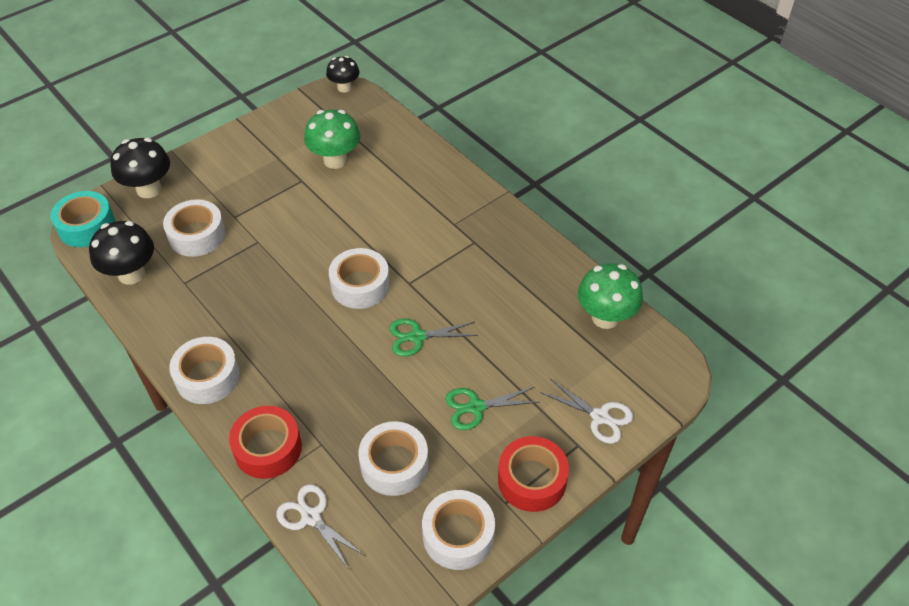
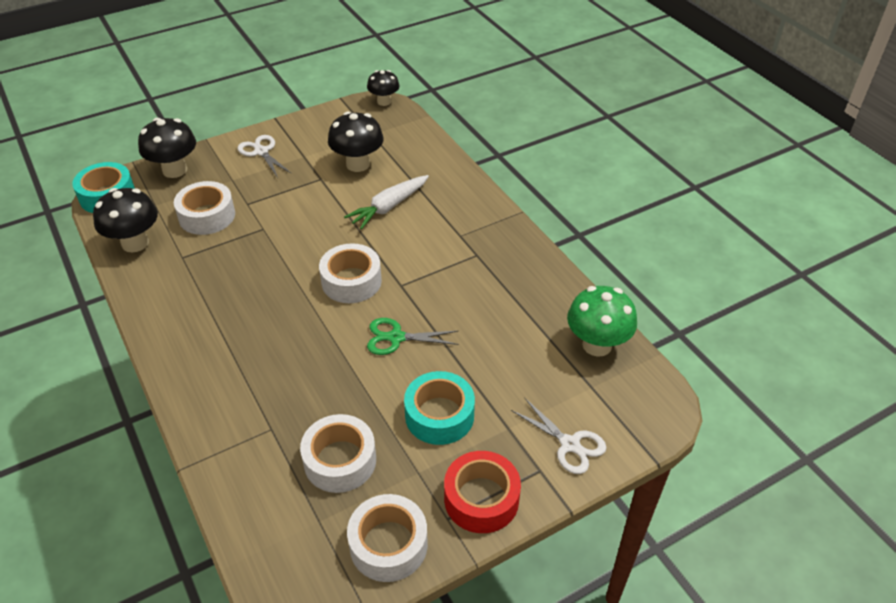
camera: 10 degrees right, 5 degrees down
white tape [170,337,240,404] -> none
red tape [229,406,302,479] -> none
white scissors [276,484,364,568] -> white scissors moved to [238,135,292,178]
green mushroom [304,110,360,169] -> black mushroom [328,111,384,172]
green scissors [445,387,539,430] -> turquoise tape [404,371,475,445]
none -> white carrot [344,175,429,230]

